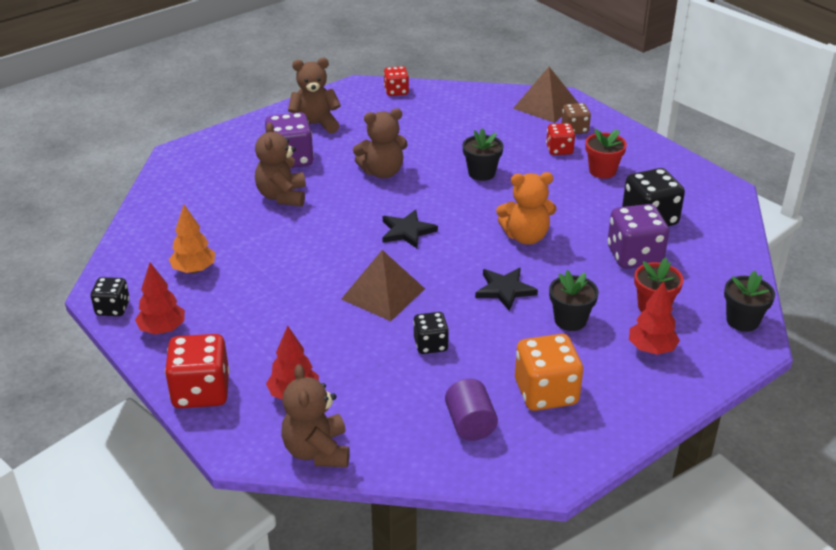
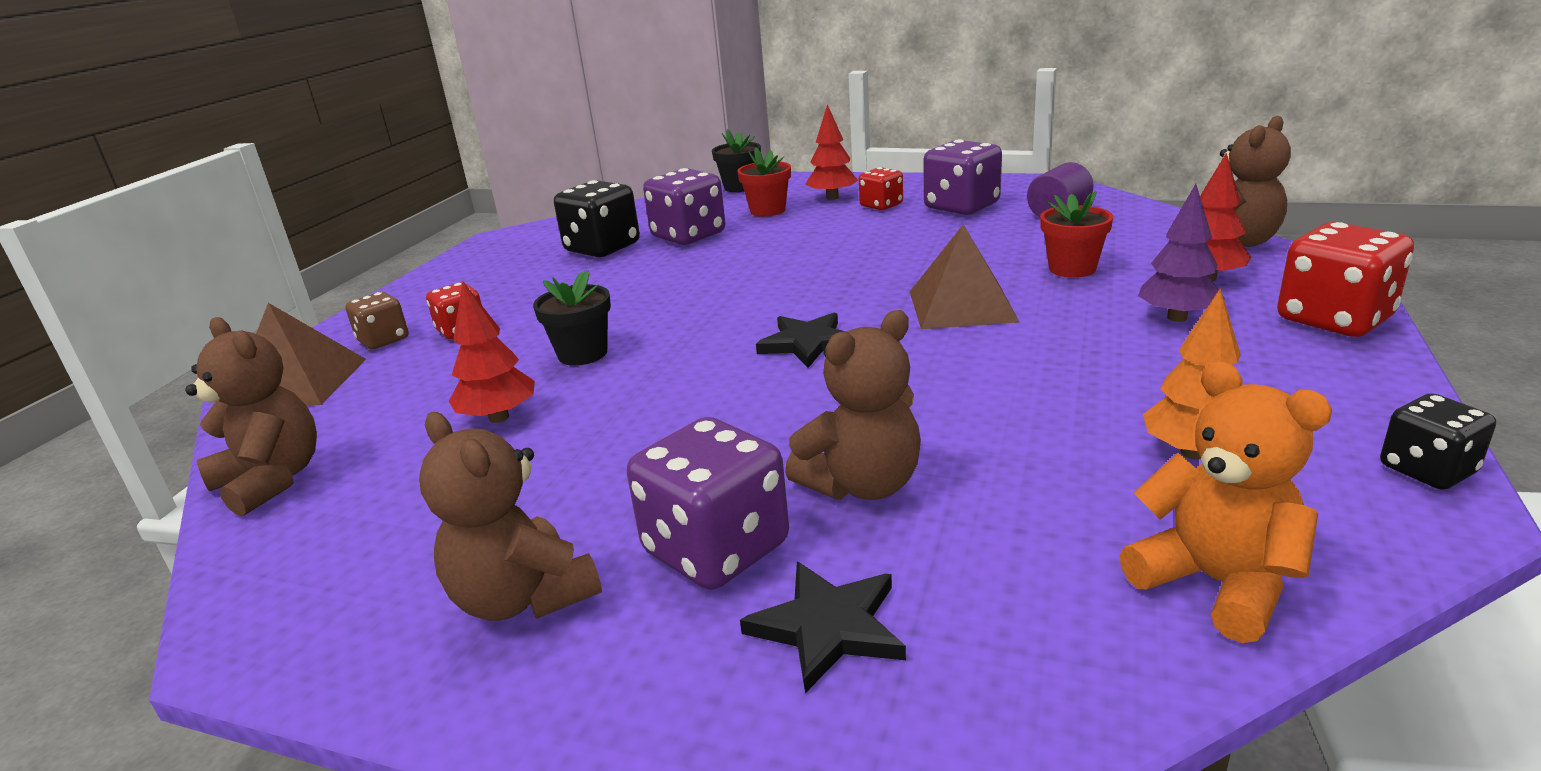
camera: 120 degrees left, 10 degrees down
red tree [135,263,185,334] -> red tree moved to [449,282,535,423]
brown teddy bear [353,109,408,178] -> brown teddy bear moved to [185,317,317,516]
red dice [384,66,409,96] -> red dice moved to [859,167,903,210]
black dice [413,312,449,354] -> none
black star [475,268,538,311] -> black star moved to [740,562,906,693]
orange teddy bear [496,172,556,245] -> orange teddy bear moved to [1120,361,1332,643]
orange dice [515,334,583,411] -> purple dice [924,140,1002,215]
black flower pot [549,270,599,331] -> none
red flower pot [585,129,627,179] -> red flower pot moved to [1040,191,1113,278]
none -> purple tree [1138,184,1225,322]

